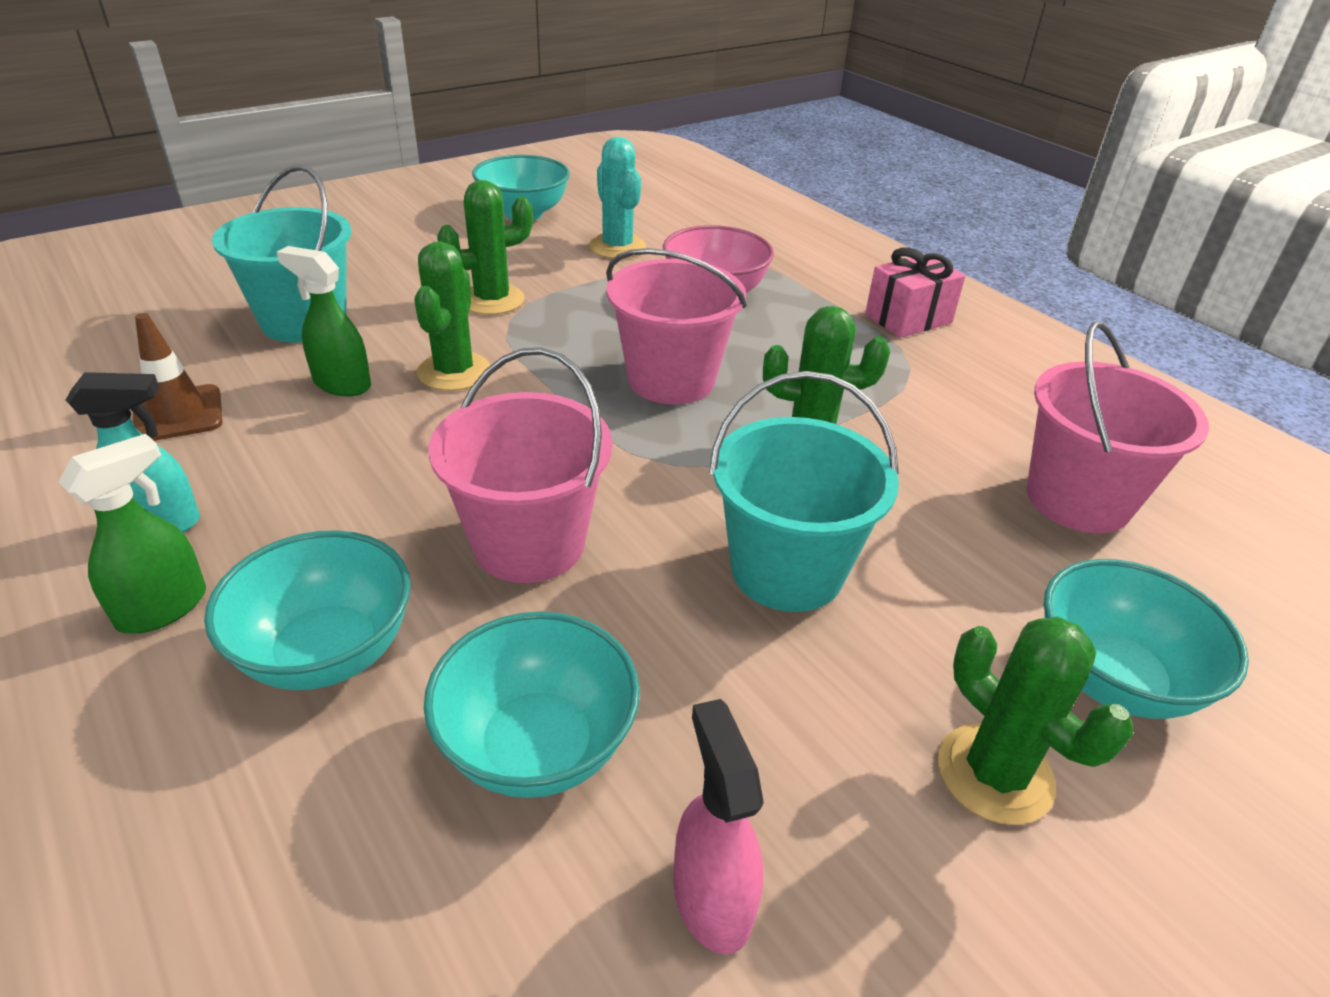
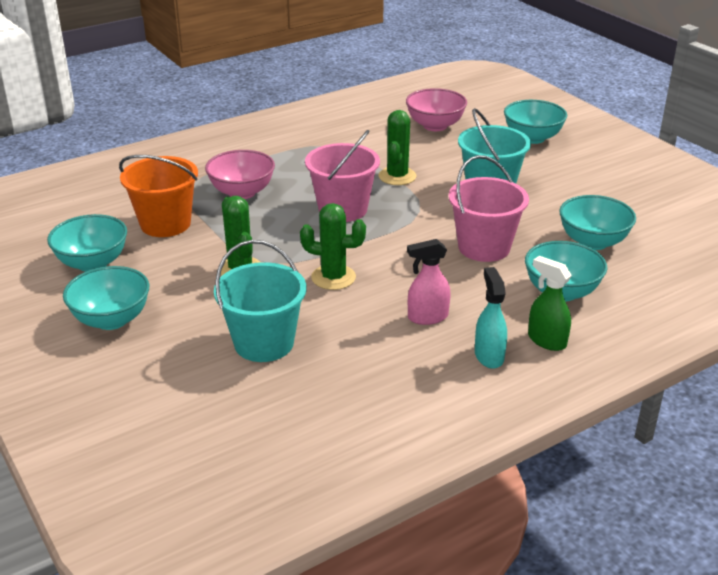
camera: 85 degrees left, 5 degrees down
brown traffic cone [133,313,222,441] -> none
green spray bottle [277,246,371,397] -> none
turquoise cactus [589,137,646,259] -> orange bucket [119,155,198,237]
pink spray bottle [673,699,764,954] -> pink spray bottle moved to [407,239,451,325]
pink gift [865,247,966,338] -> none
green cactus [938,616,1133,825] -> none
pink bucket [1026,321,1209,533] -> pink bowl [406,88,467,131]
none -> turquoise bowl [63,266,149,330]

